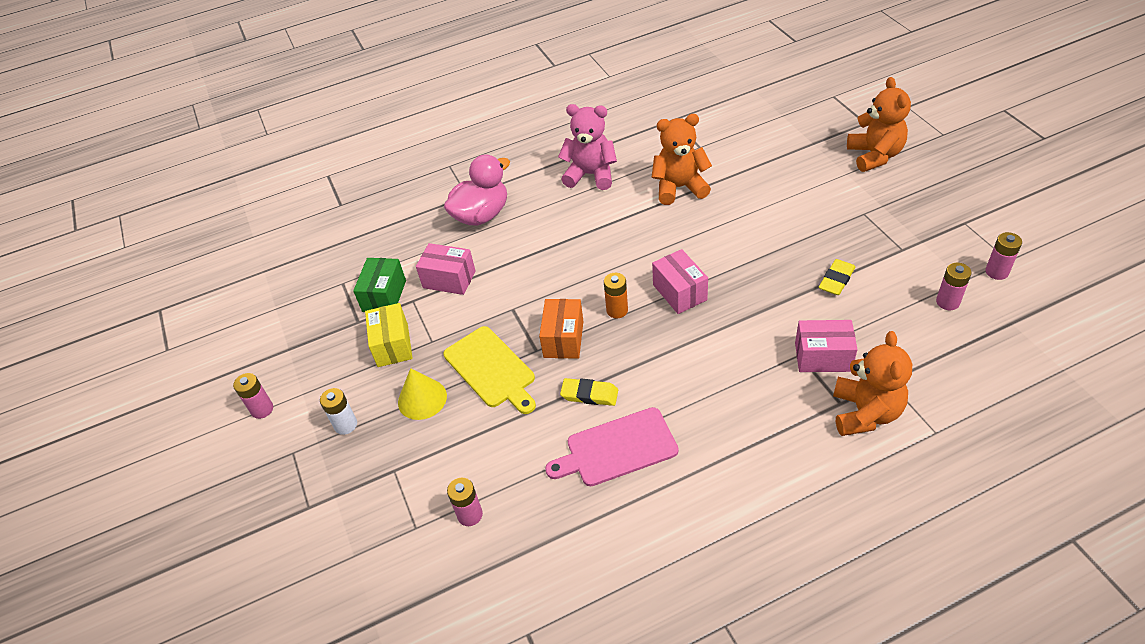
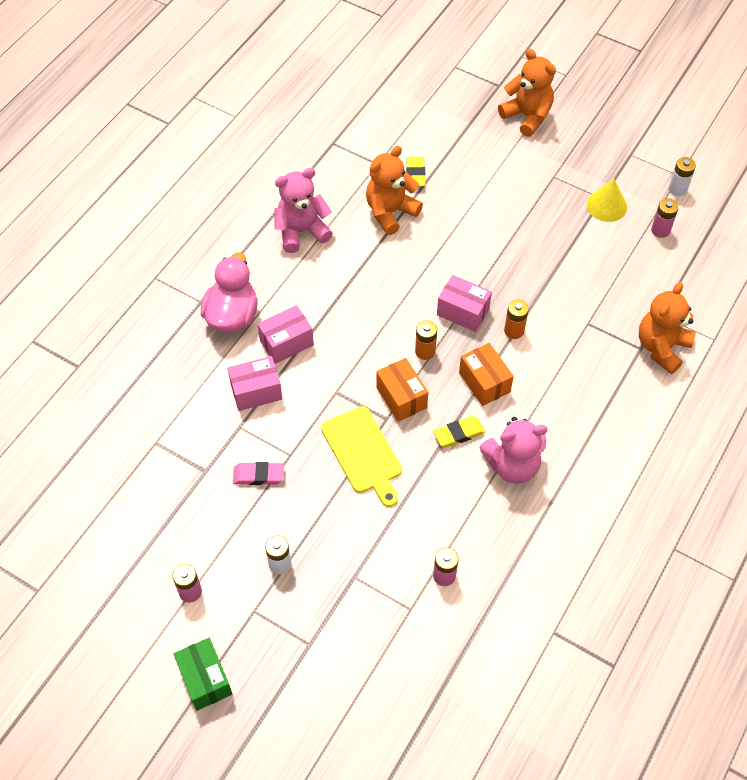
camera: 40 degrees left, 10 degrees up
green box [353,258,406,312] -> green box moved to [173,638,232,711]
yellow box [365,303,413,367] -> pink eraser [233,462,284,485]
yellow cone [398,368,447,420] -> yellow cone moved to [587,179,627,222]
yellow cutting board [443,326,536,414] -> yellow cutting board turned 45 degrees clockwise [321,406,402,507]
pink cutting board [545,407,679,486] -> pink teddy bear [479,417,548,484]
pink box [795,320,858,372] -> pink box moved to [257,305,314,364]
yellow eraser [819,259,855,295] -> yellow eraser moved to [406,157,425,186]
orange teddy bear [833,331,912,436] -> orange teddy bear turned 120 degrees counterclockwise [639,282,696,374]
pink battery [985,232,1022,280] -> white battery [669,157,696,196]
none -> orange box [459,343,514,406]
none -> orange battery [504,300,529,339]

